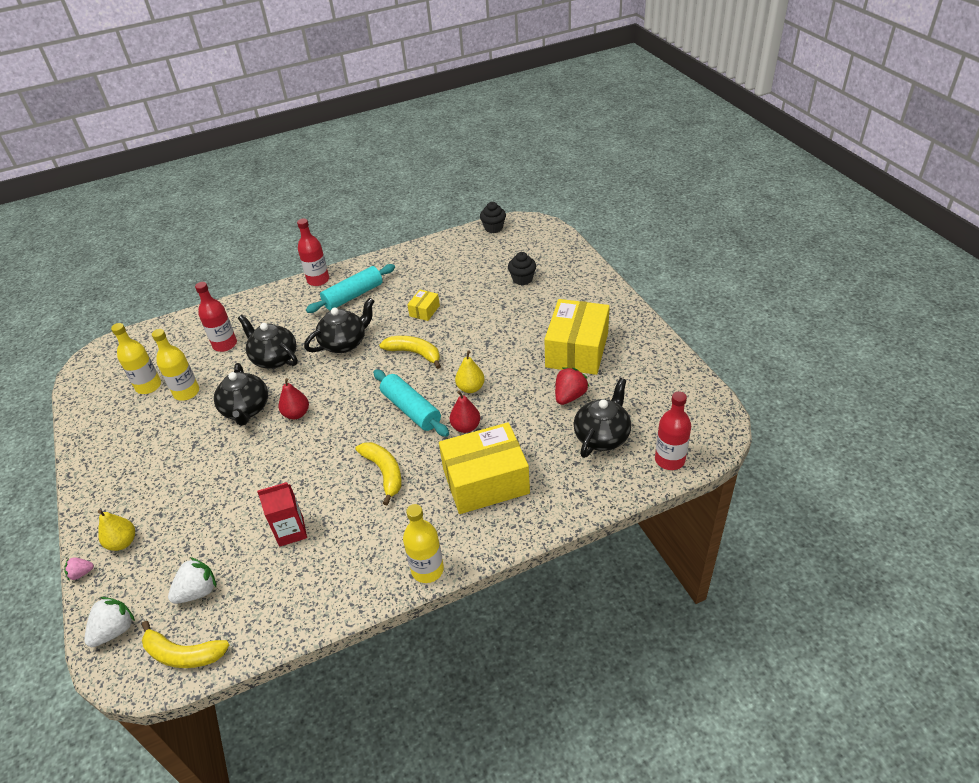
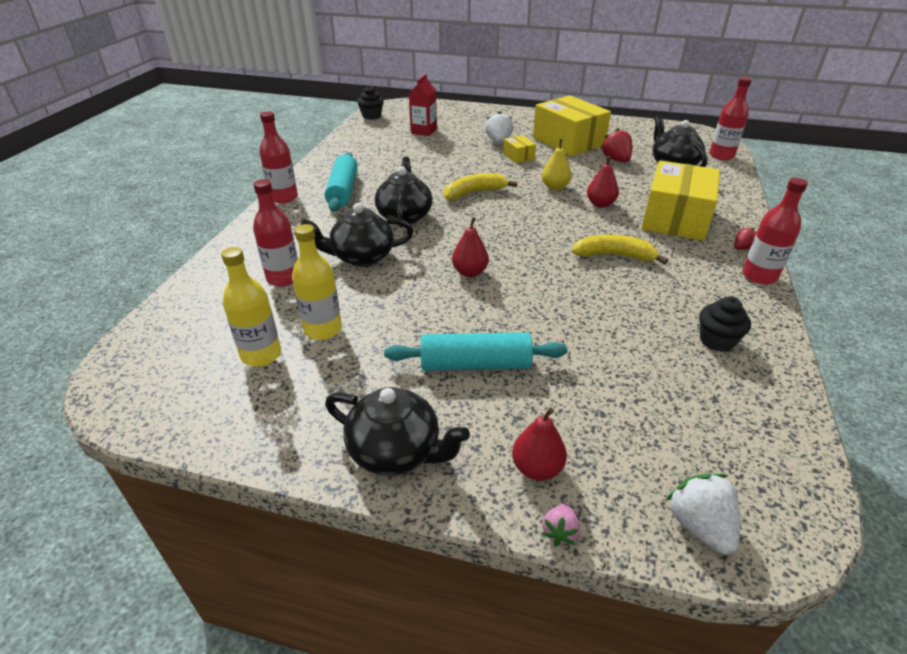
camera: 55 degrees left, 5 degrees down
yellow pear [98,510,135,551] -> red pear [512,408,567,481]
yellow banana [142,621,229,668] -> none
white strawberry [168,557,216,604] -> white strawberry moved to [485,111,513,144]
black teapot [214,363,268,426] -> black teapot moved to [325,387,470,476]
red carton [257,482,307,547] -> red carton moved to [409,74,437,136]
turquoise rolling pin [373,370,449,437] -> turquoise rolling pin moved to [384,332,567,371]
yellow bottle [403,504,444,583] -> red bottle [742,178,808,285]
yellow box [407,289,440,321] -> yellow box moved to [503,135,536,163]
black cupcake [508,252,536,285] -> black cupcake moved to [699,296,751,352]
none -> red strawberry [734,228,756,250]

